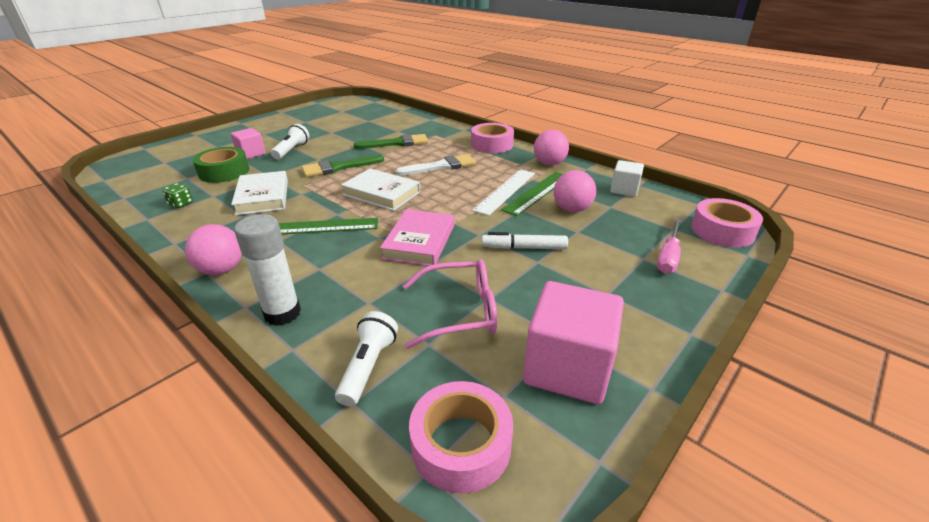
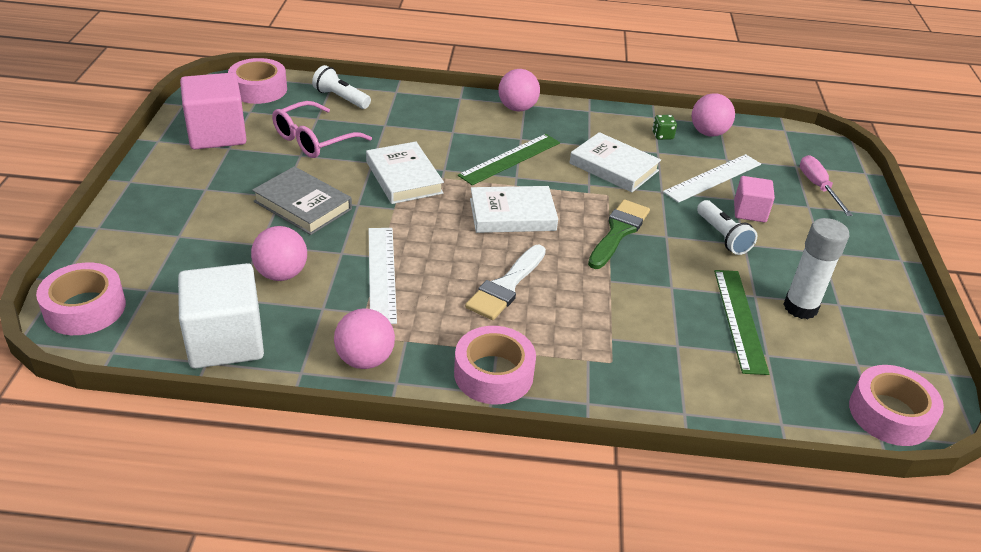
camera: 140 degrees right, 5 degrees up
green tape [193,147,249,183] -> white ruler [663,154,761,203]
white glue stick [234,214,301,326] -> white glue stick moved to [783,218,850,319]
white flashlight [335,311,398,407] -> white flashlight turned 150 degrees clockwise [312,65,371,109]
green brush [354,134,428,149] -> none
pink book [380,209,454,266] -> white book [366,142,444,204]
white marker [482,232,568,249] -> grey book [252,166,352,235]
green ruler [501,172,563,216] -> green ruler moved to [714,270,769,375]
white cube [610,160,644,197] -> white cube [178,263,264,368], size x1.78
pink screwdriver [657,218,681,274] -> pink screwdriver moved to [800,155,853,216]
none -> pink ball [692,93,735,137]
none -> pink tape [849,365,944,446]

